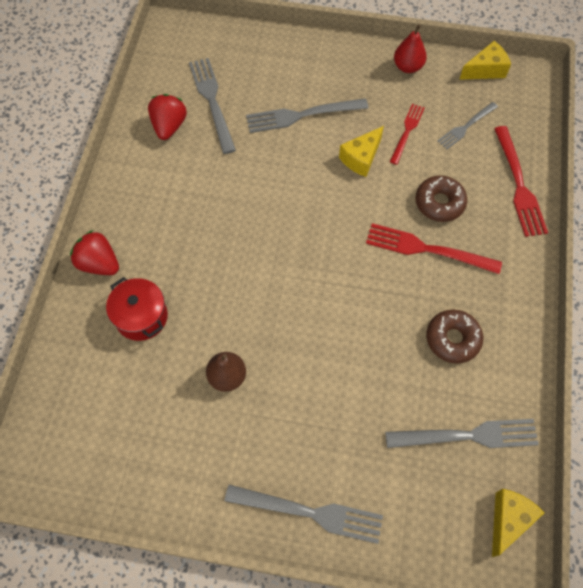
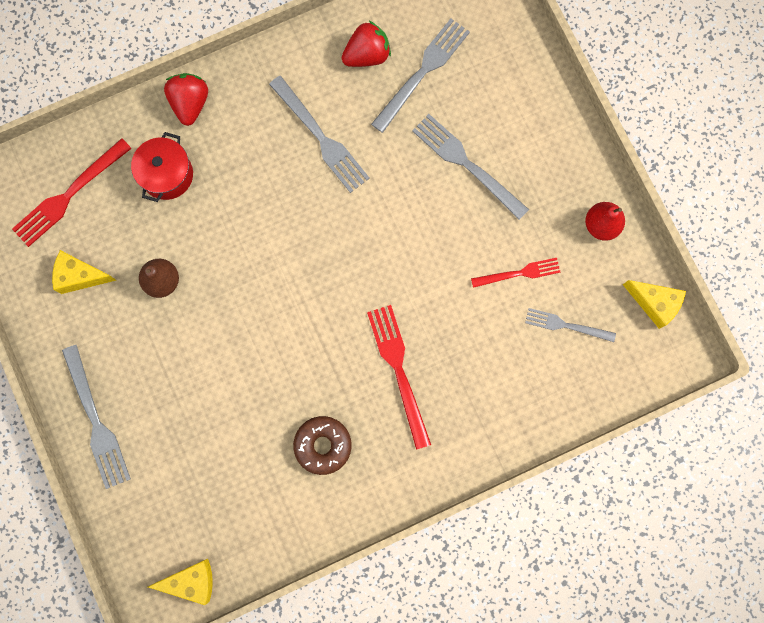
camera: 55 degrees right, 15 degrees up
yellow cheese [339,126,384,177] -> yellow cheese moved to [52,250,116,294]
grey fork [385,419,539,448] -> grey fork moved to [269,76,370,193]
brown donut [416,176,467,222] -> none
red fork [494,126,548,237] -> red fork moved to [12,138,132,247]

